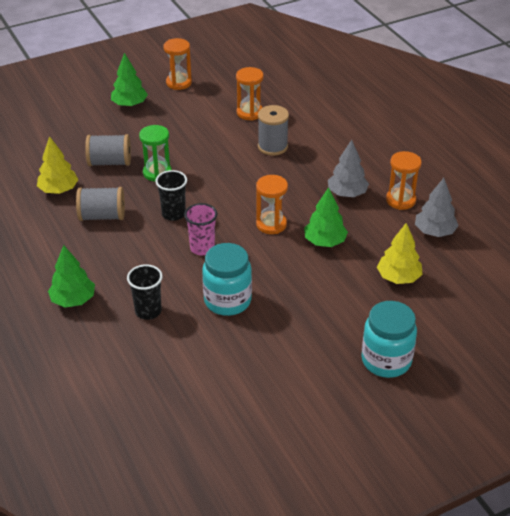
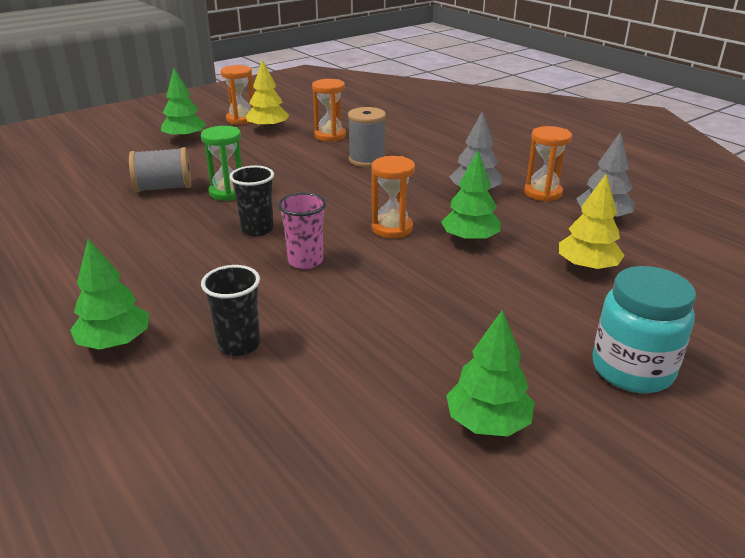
camera: 10 degrees left, 10 degrees down
yellow tree [37,136,78,194] -> yellow tree moved to [246,59,289,131]
grey spool [76,187,125,221] -> none
turquoise jar [202,243,252,316] -> none
none -> green tree [446,310,535,436]

